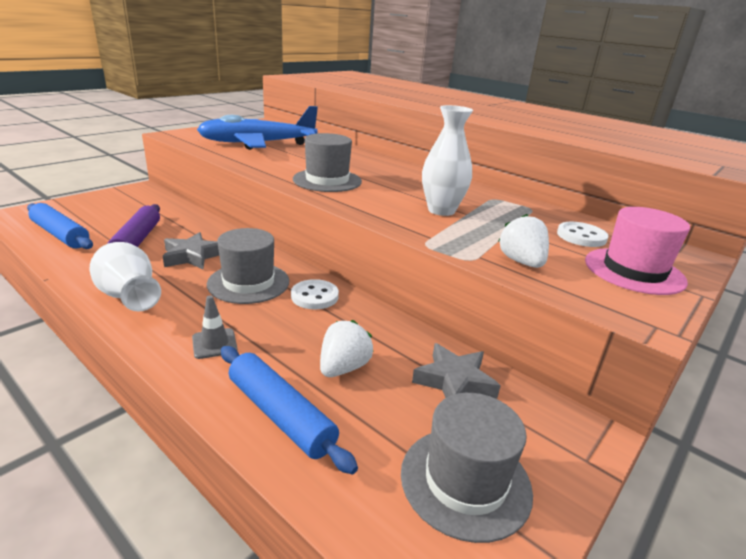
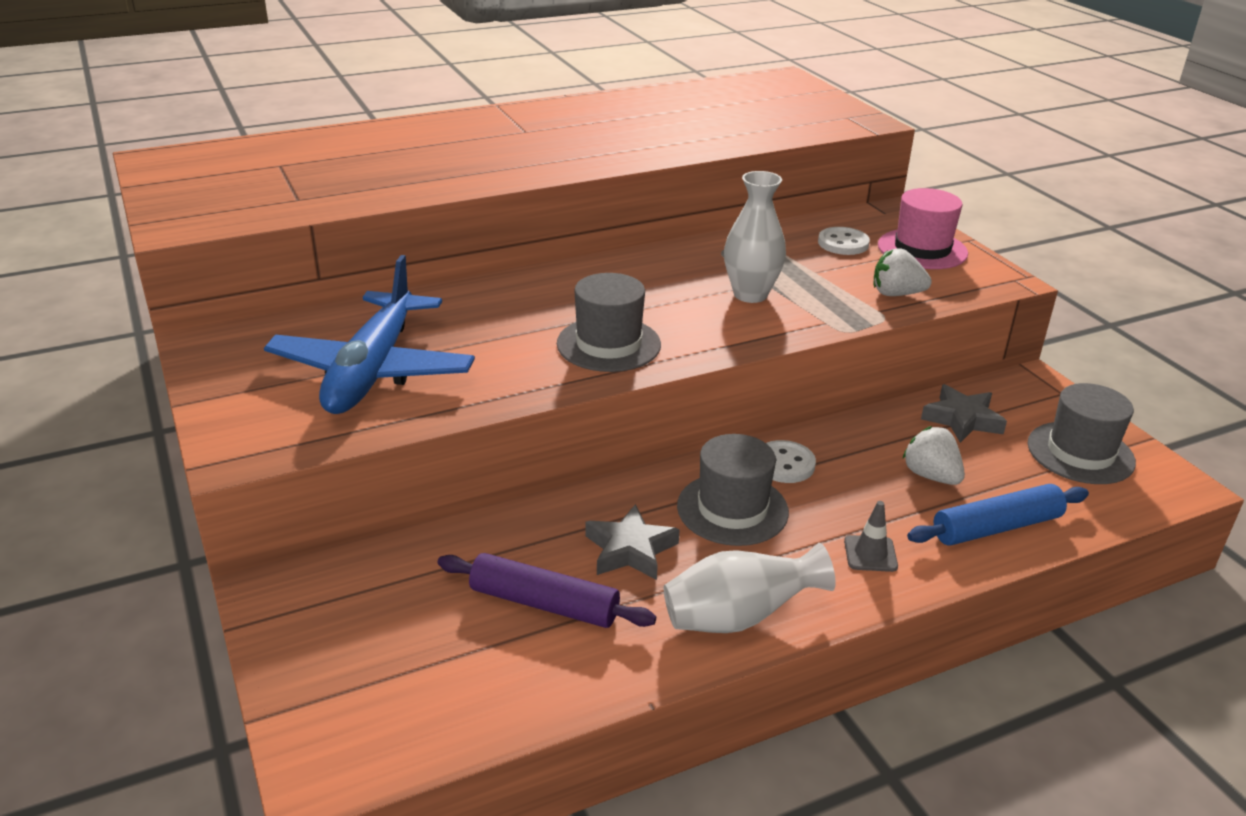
camera: 65 degrees left, 5 degrees up
blue rolling pin [27,203,93,249] -> none

